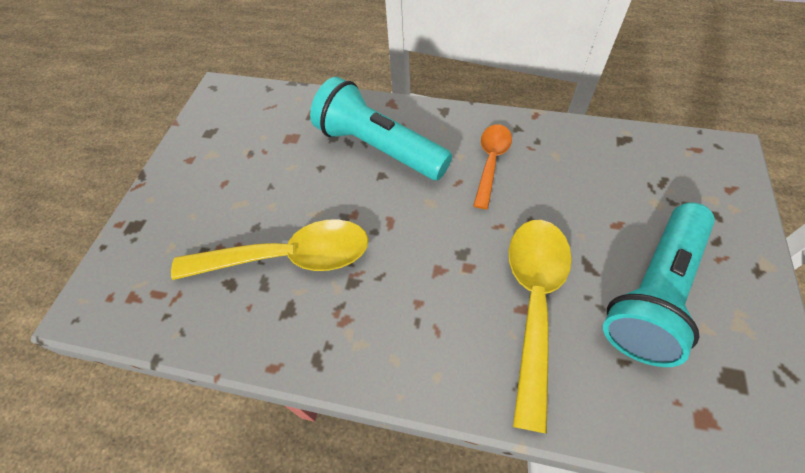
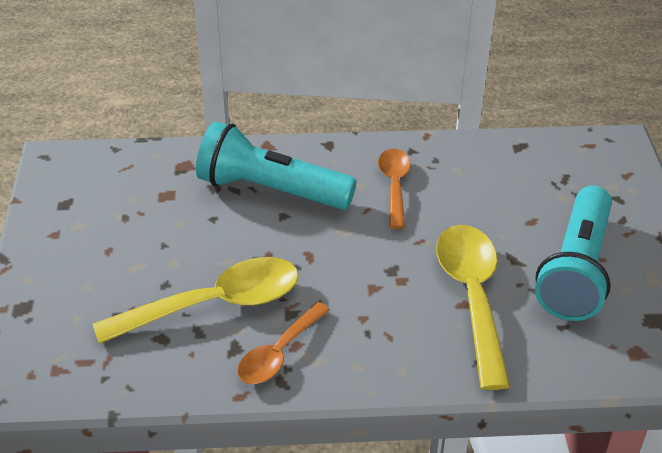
camera: 20 degrees left, 15 degrees down
none -> orange spoon [237,302,330,384]

